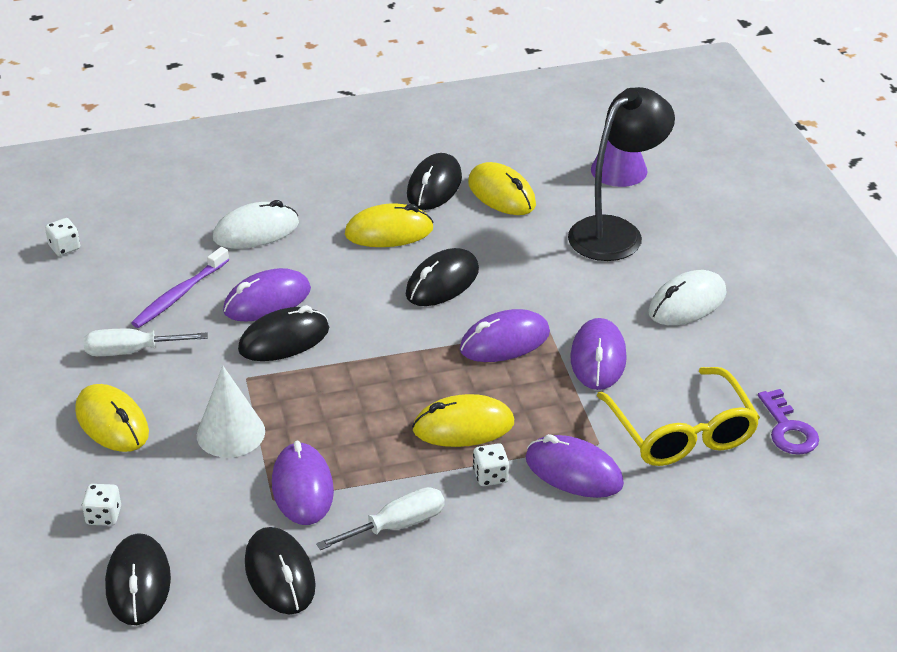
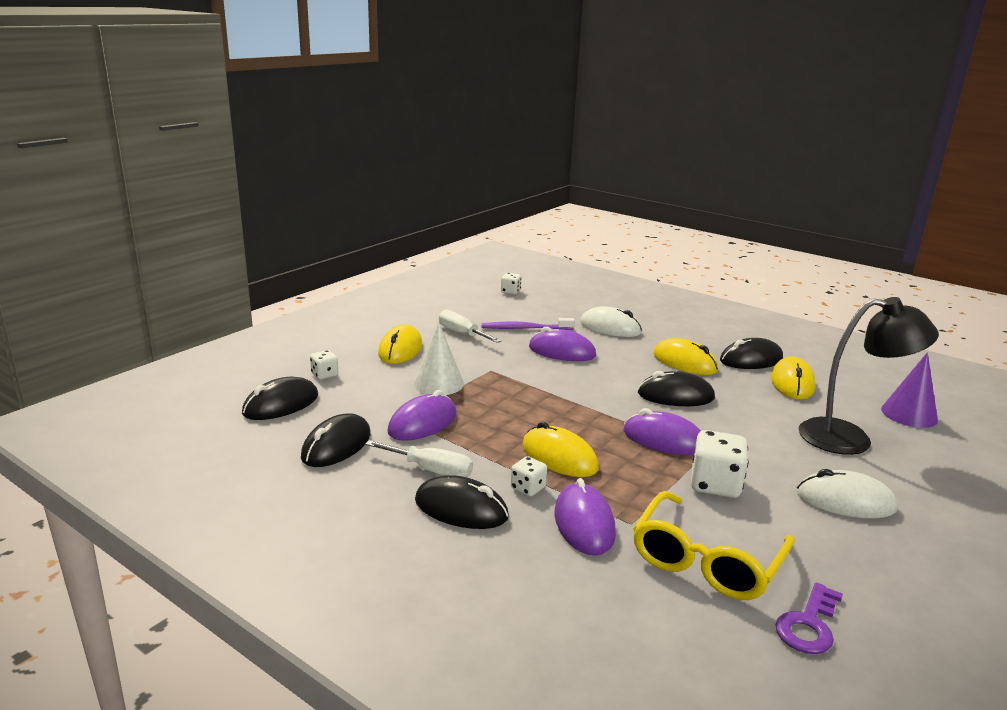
camera: 50 degrees right, 15 degrees down
black mouse [238,305,329,361] -> black mouse moved to [415,475,509,529]
purple mouse [570,318,627,390] -> white dice [691,430,749,498]

